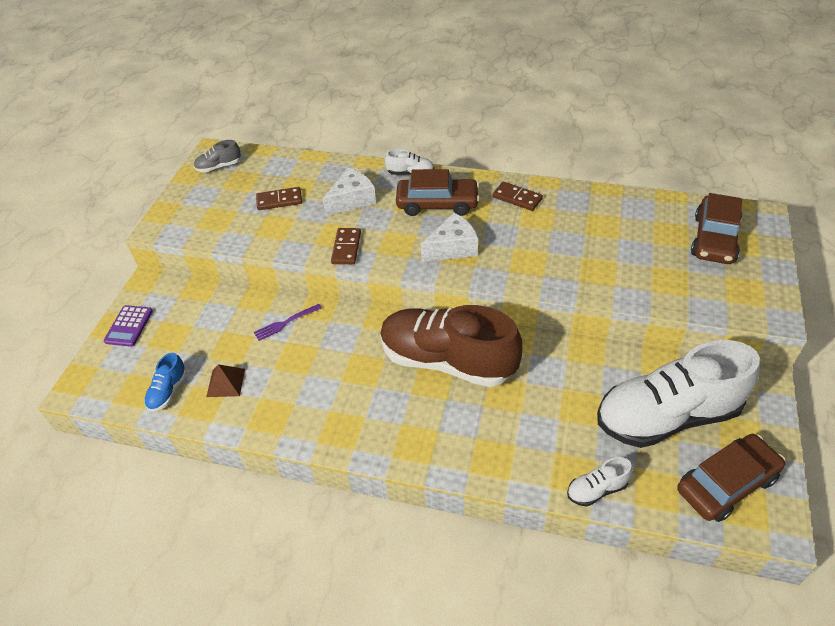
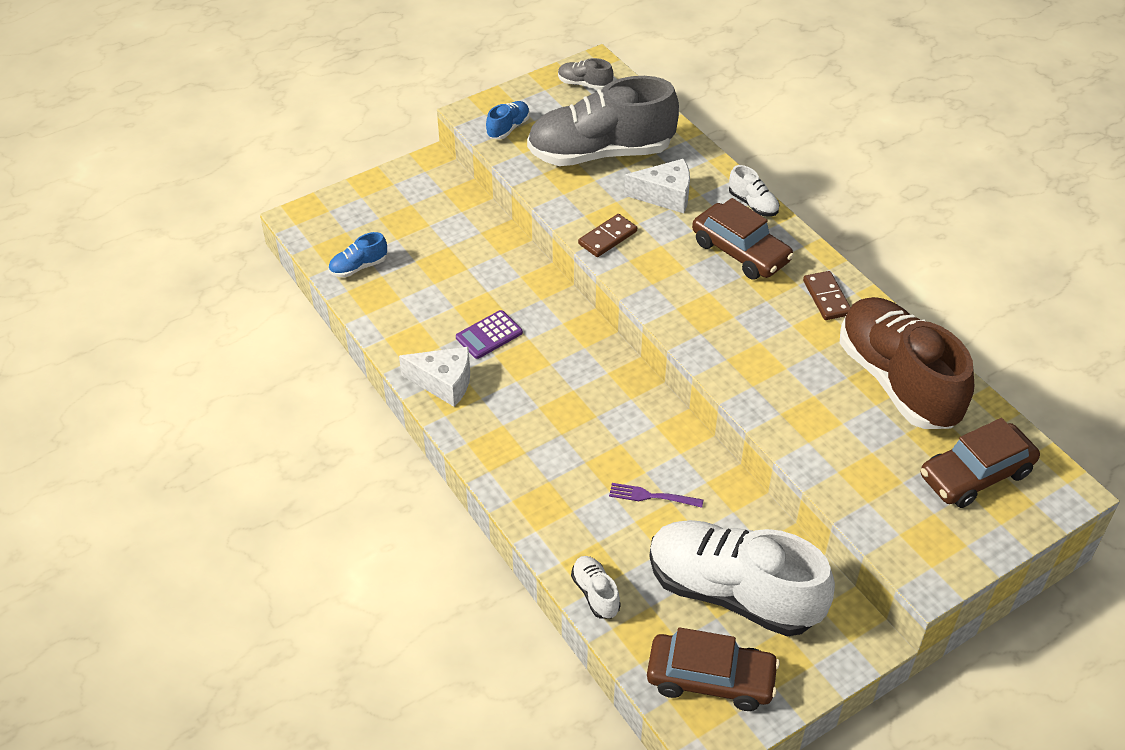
camera: 40 degrees right, 0 degrees up
purple calculator [104,305,153,347] -> purple calculator moved to [456,310,523,359]
brown pyramid [206,364,245,397] -> none
purple fork [254,304,322,341] -> purple fork moved to [609,483,703,508]
brown domino [256,187,302,210] -> grey shoe [527,76,679,166]
brown shoe [380,305,523,387] -> brown shoe moved to [840,297,974,429]
white cheese [421,213,478,262] -> white cheese moved to [399,347,470,407]
white shoe [567,457,632,507] -> white shoe turned 45 degrees clockwise [571,556,621,619]
none -> blue shoe [486,101,530,139]

